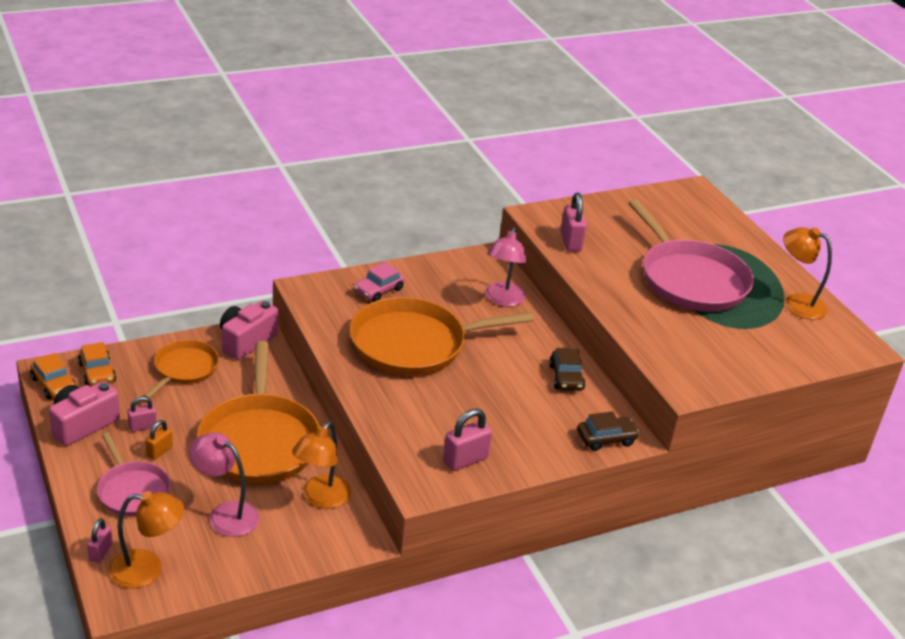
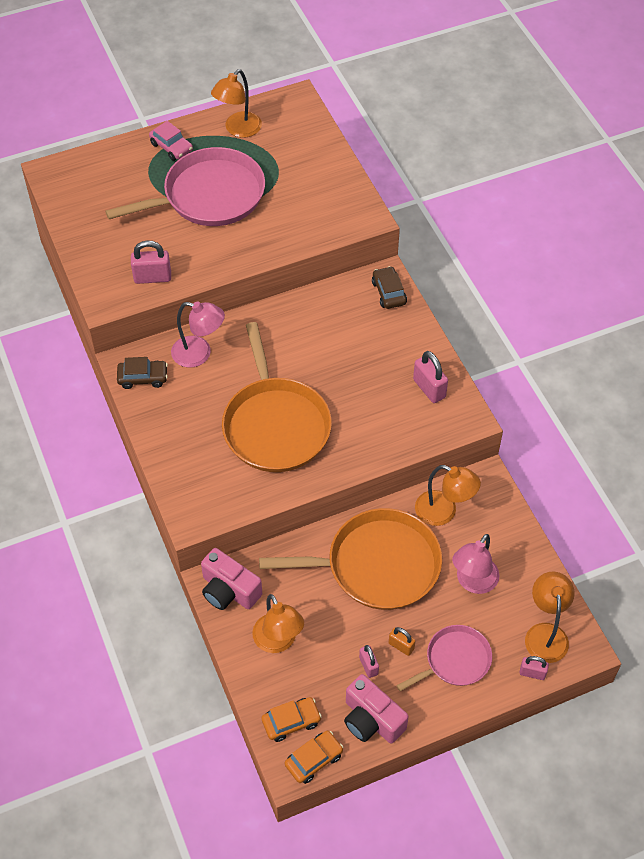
camera: 85 degrees left, 20 degrees up
orange pan [143,340,219,398] -> orange lamp [252,594,304,653]
pink car [354,262,405,302] -> pink car moved to [149,121,193,161]
brown car [549,348,585,390] -> brown car moved to [117,357,168,389]

